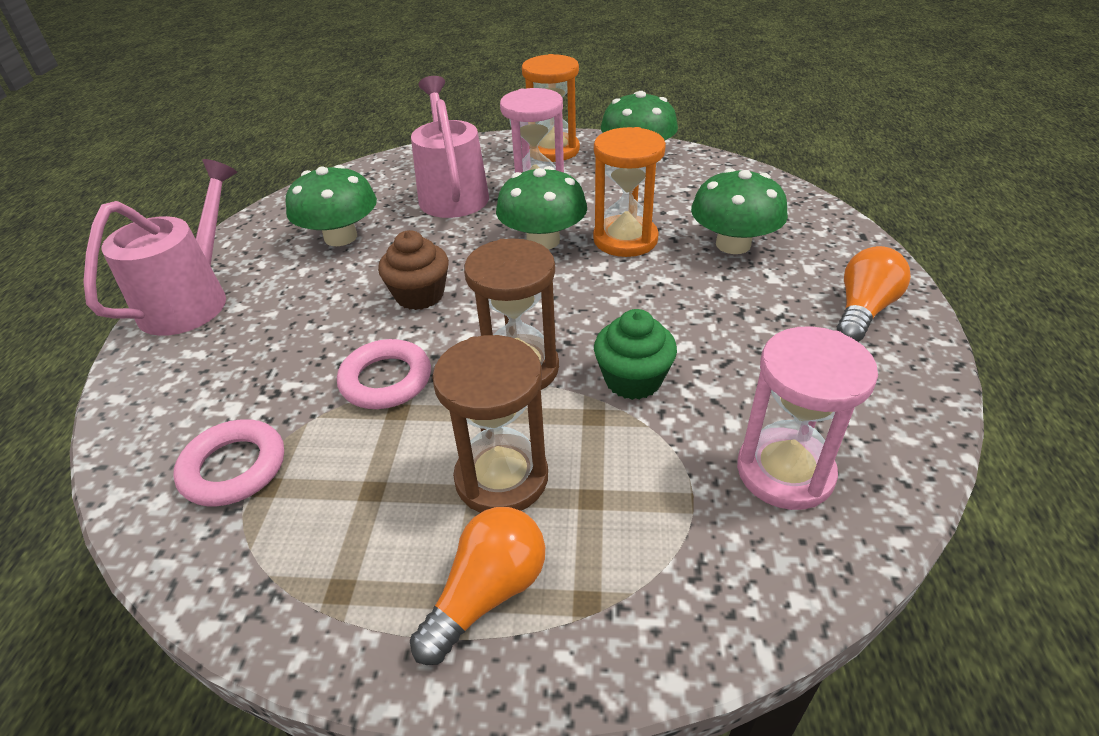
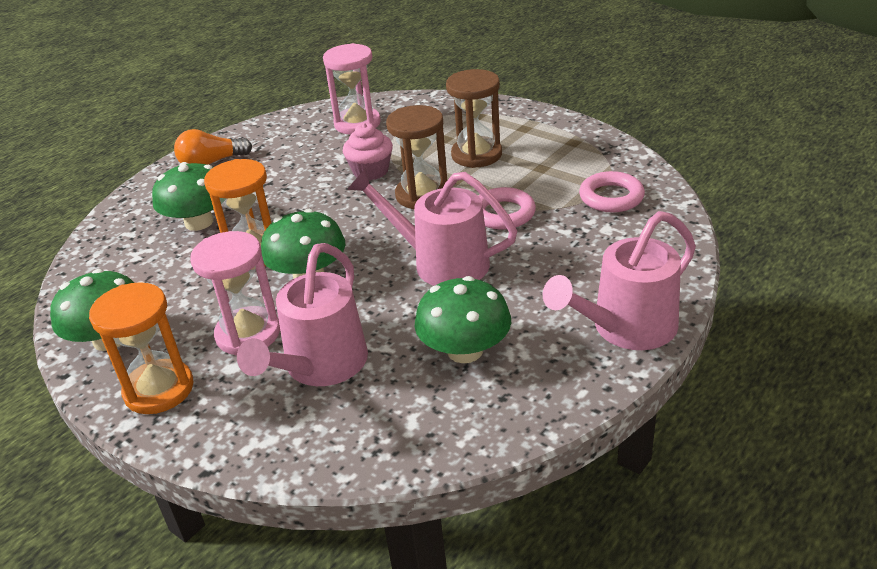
camera: 145 degrees left, 5 degrees down
brown cupcake [378,230,449,310] -> pink watering can [347,168,517,286]
orange light bulb [410,507,545,665] -> none
green cupcake [594,309,677,400] -> pink cupcake [343,123,393,180]

